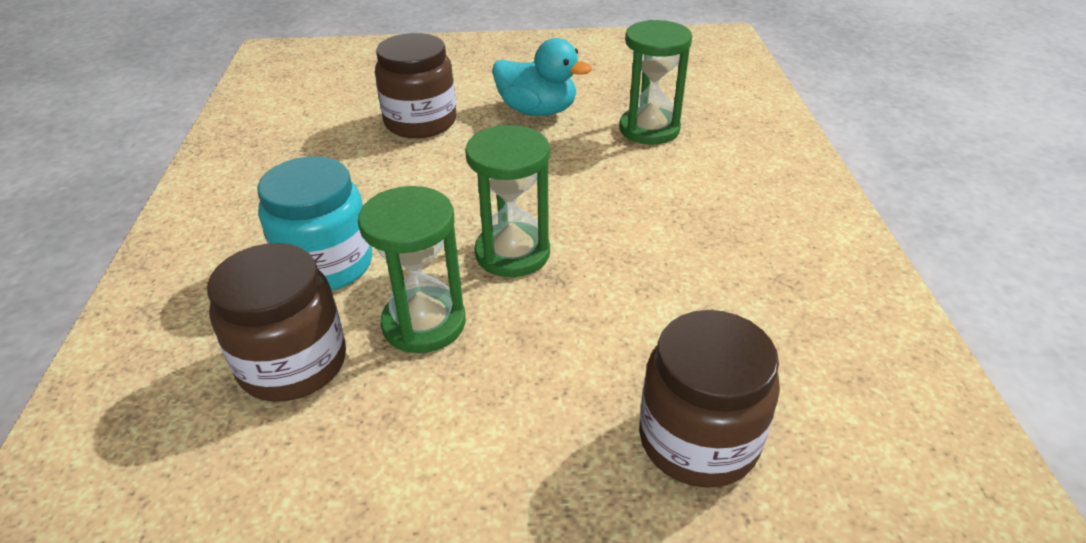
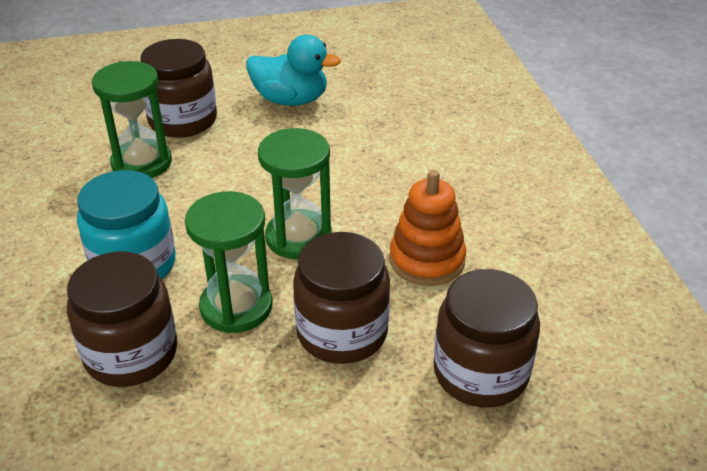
camera: 10 degrees left, 0 degrees up
green hourglass [619,20,692,145] -> green hourglass moved to [92,61,172,178]
none -> brown jar [293,232,390,364]
none -> orange stacking toy [389,170,466,286]

